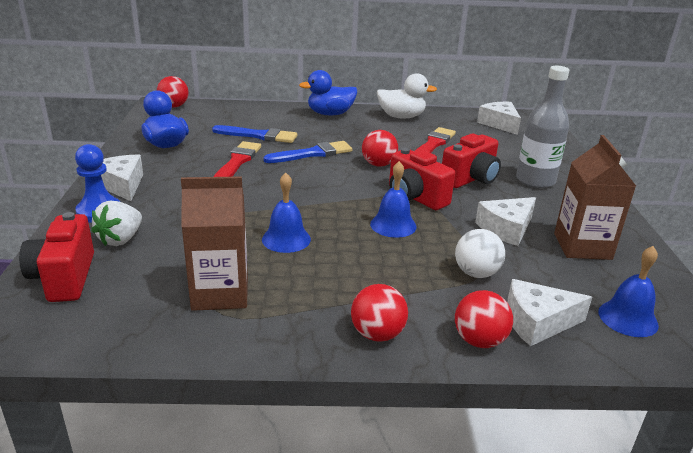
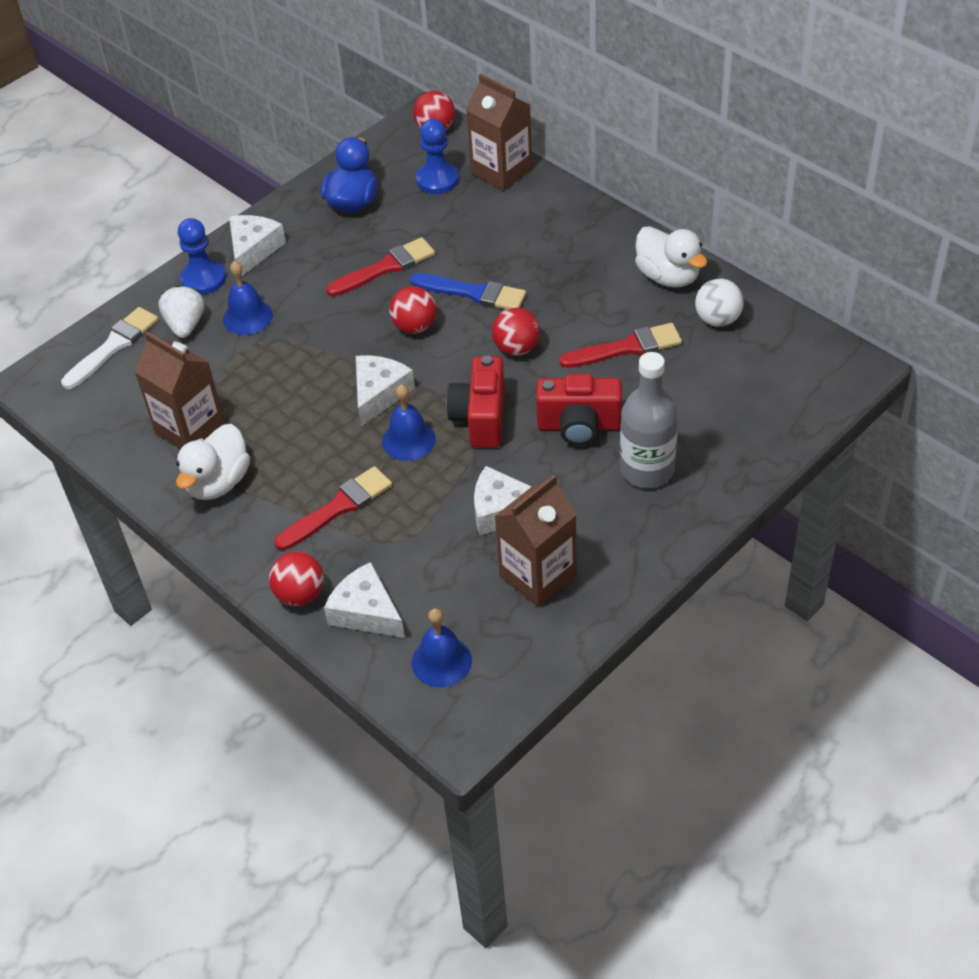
camera: 50 degrees right, 20 degrees up
red camera [19,212,94,302] -> white brush [61,307,158,389]
white strawberry [91,201,142,246] -> white strawberry turned 105 degrees clockwise [158,285,205,338]
blue brush [212,125,297,143] -> none
blue bell [262,173,311,253] -> blue bell moved to [223,261,273,335]
blue duck [299,70,357,116] -> none
red ball [351,284,408,342] -> red ball moved to [389,286,437,334]
white ball [455,229,505,278] -> white ball moved to [695,279,744,327]
white cheese [477,102,521,135] -> white cheese moved to [356,355,415,426]
none -> white duck [176,424,250,500]
none -> red brush [274,466,392,550]
none -> blue pawn [416,119,459,194]
none -> brown carton [466,74,532,191]

